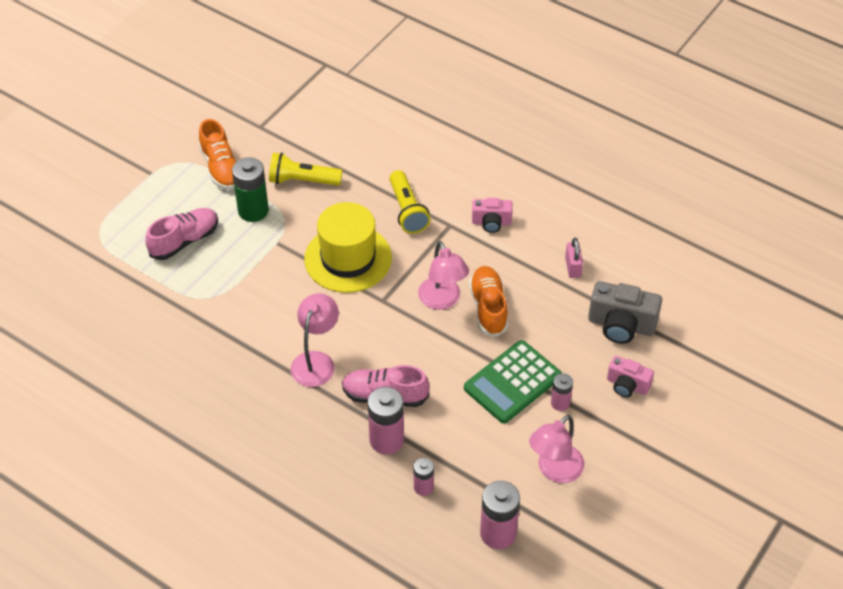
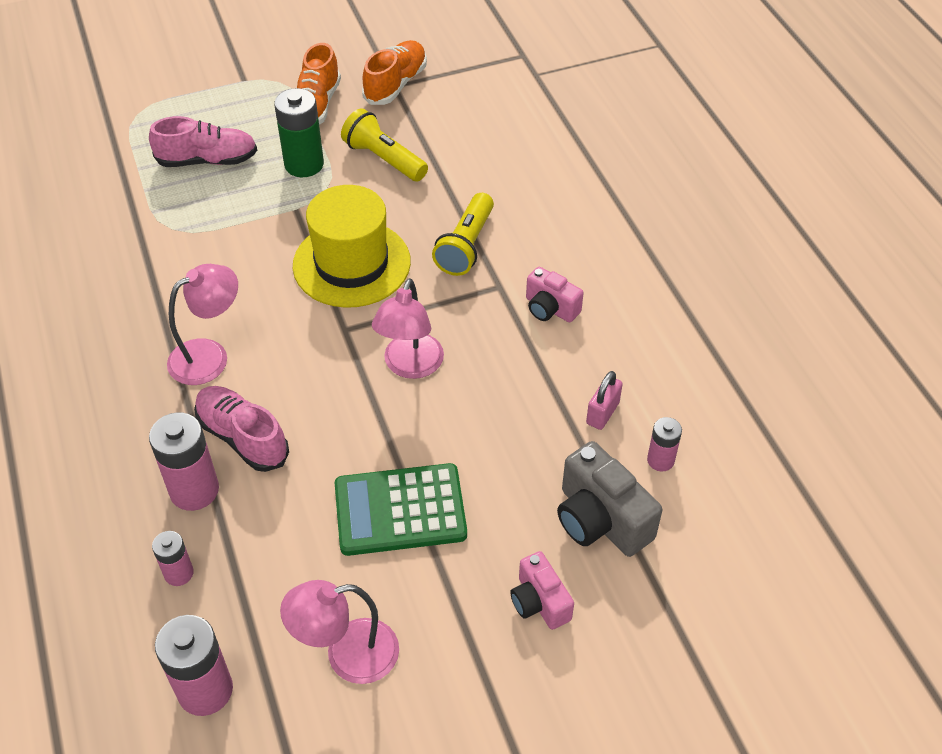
camera: 35 degrees right, 0 degrees up
orange shoe [469,266,508,337] -> orange shoe moved to [362,40,427,105]
pink battery [551,373,573,411] -> pink battery moved to [647,417,682,472]

